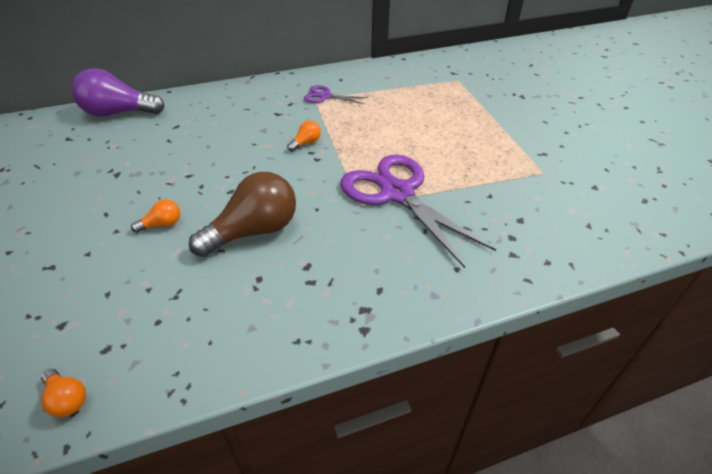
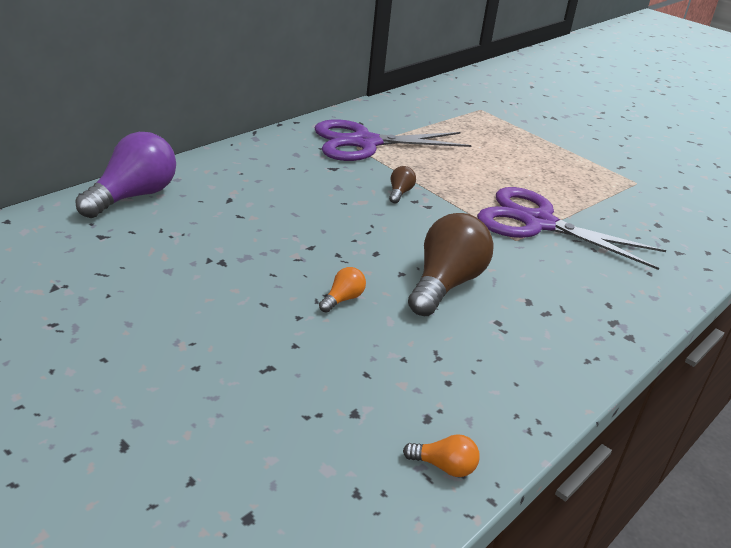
camera: 30 degrees left, 10 degrees down
purple light bulb [72,68,165,116] -> purple light bulb turned 150 degrees clockwise [75,132,176,218]
orange light bulb [287,121,321,152] -> brown light bulb [389,166,416,203]
purple scissors [304,85,368,104] -> purple scissors [314,119,472,161], size x2.06

